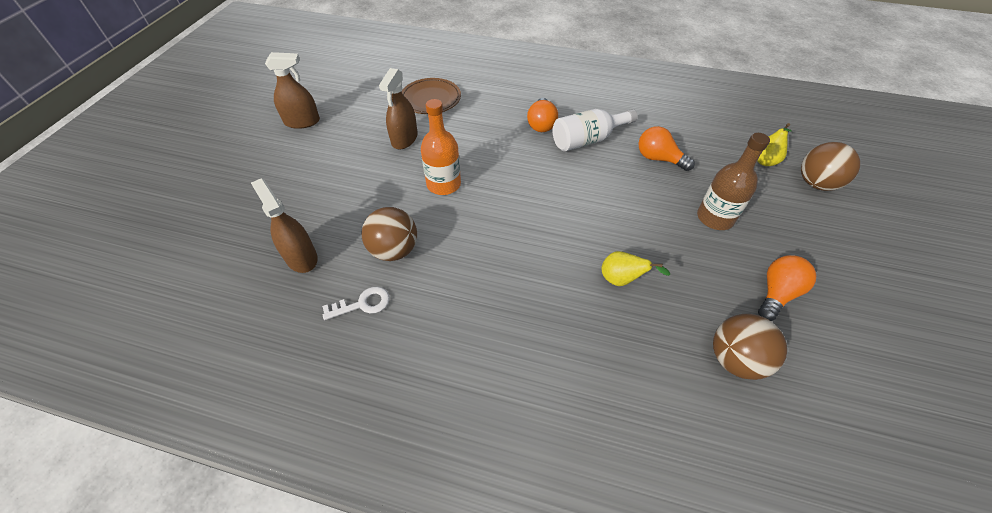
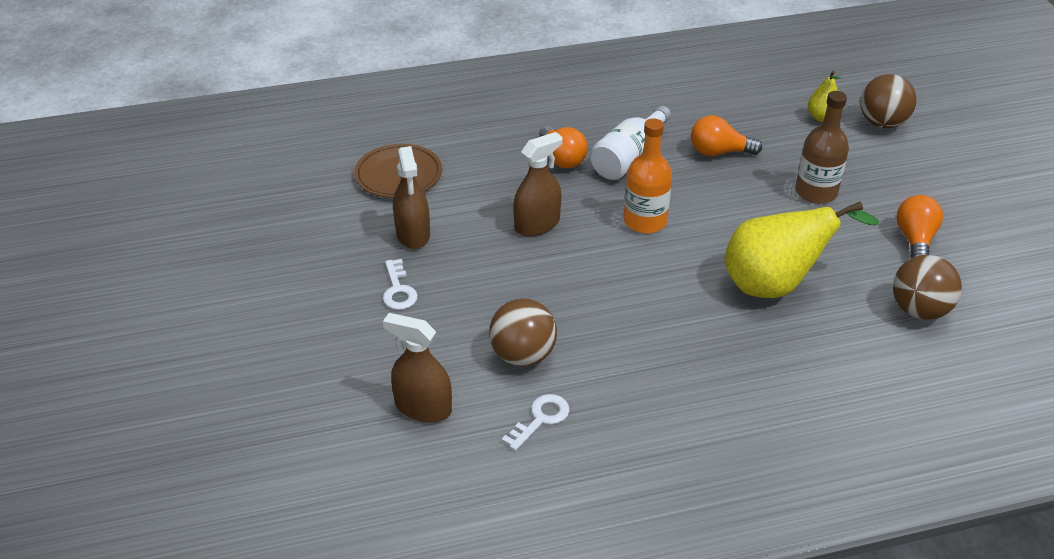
camera: 30 degrees left, 10 degrees down
brown spray bottle [265,52,320,129] -> brown spray bottle moved to [513,132,563,236]
orange bottle [421,99,461,195] -> orange bottle moved to [624,118,672,233]
yellow pear [601,251,670,286] -> yellow pear [725,201,879,298], size x2.09
none -> white key [383,259,418,310]

